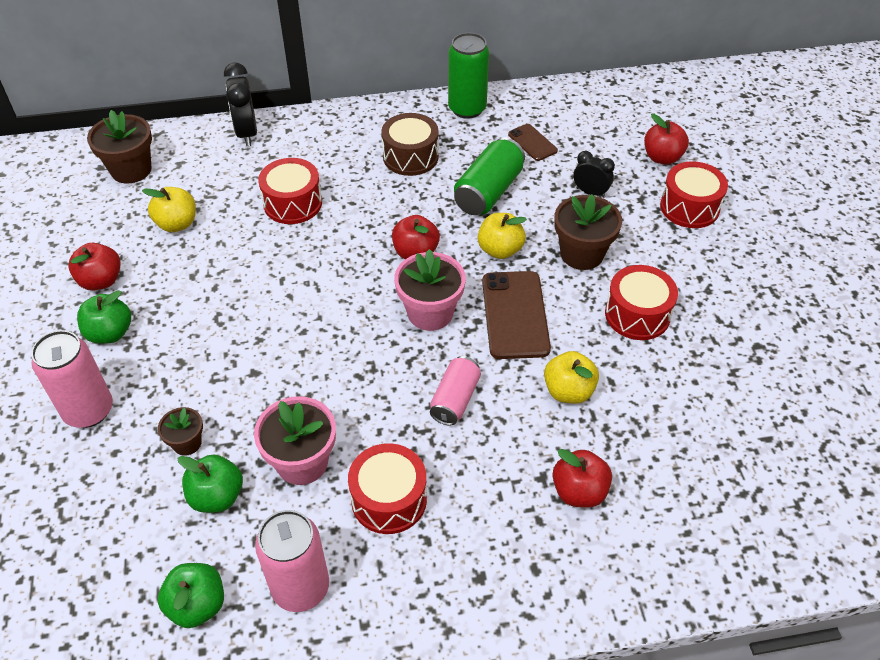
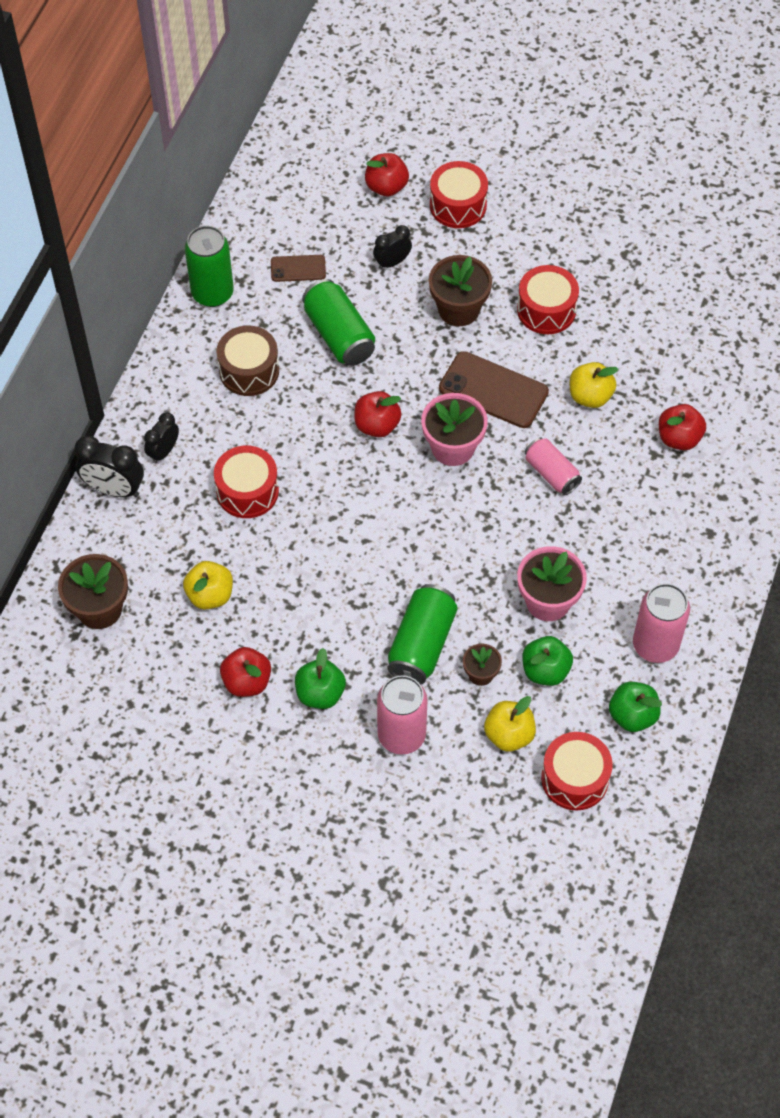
camera: 60 degrees left, 10 degrees up
red drum [348,443,427,534] -> red drum moved to [541,732,613,811]
yellow apple [478,213,527,259] -> yellow apple moved to [484,696,536,752]
none -> black clock [144,412,179,463]
none -> green can [387,584,458,685]

